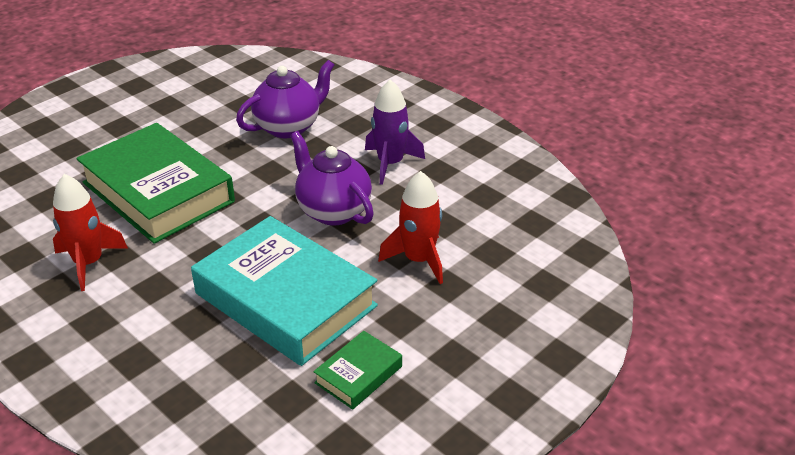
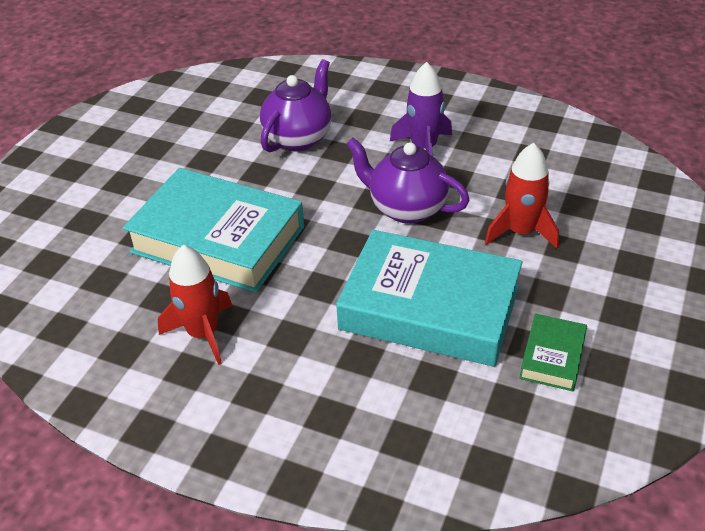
camera: 20 degrees left, 5 degrees up
green book [76,123,235,244] -> turquoise book [123,168,304,293]

